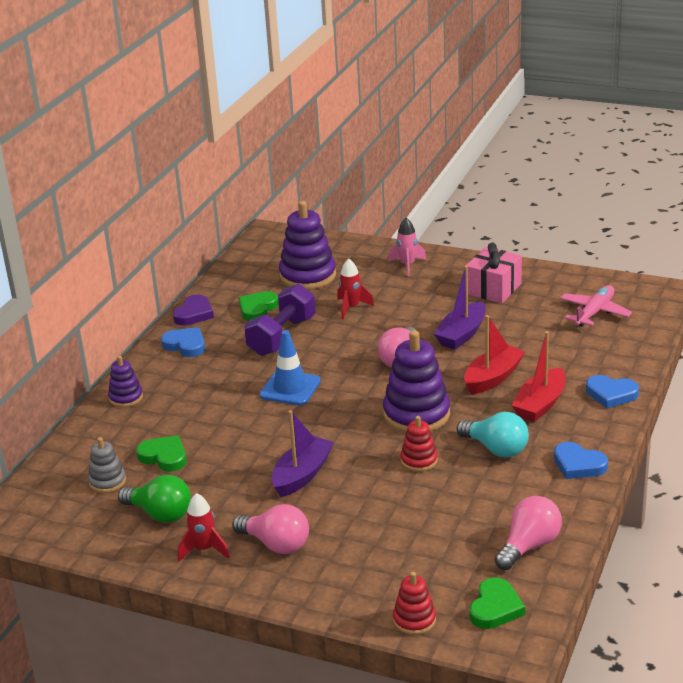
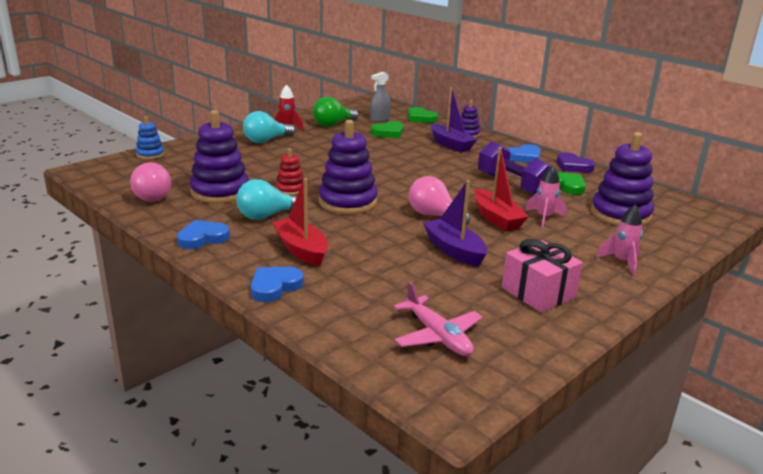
camera: 110 degrees right, 5 degrees down
grey stacking toy [88,437,126,493] -> grey spray bottle [370,72,391,122]
pink light bulb [232,504,309,554] -> turquoise light bulb [243,111,295,143]
blue traffic cone [260,330,321,405] -> none
purple boat [272,410,334,497] -> purple boat moved to [431,87,478,152]
red rocket [337,259,374,319] -> pink rocket [525,165,566,228]
red stacking toy [393,572,436,635] -> blue stacking toy [136,116,165,159]
red boat [464,315,525,394] -> red boat moved to [474,147,529,231]
green heart [470,577,525,629] -> green heart moved to [408,107,438,123]
none -> purple stacking toy [190,110,249,203]

